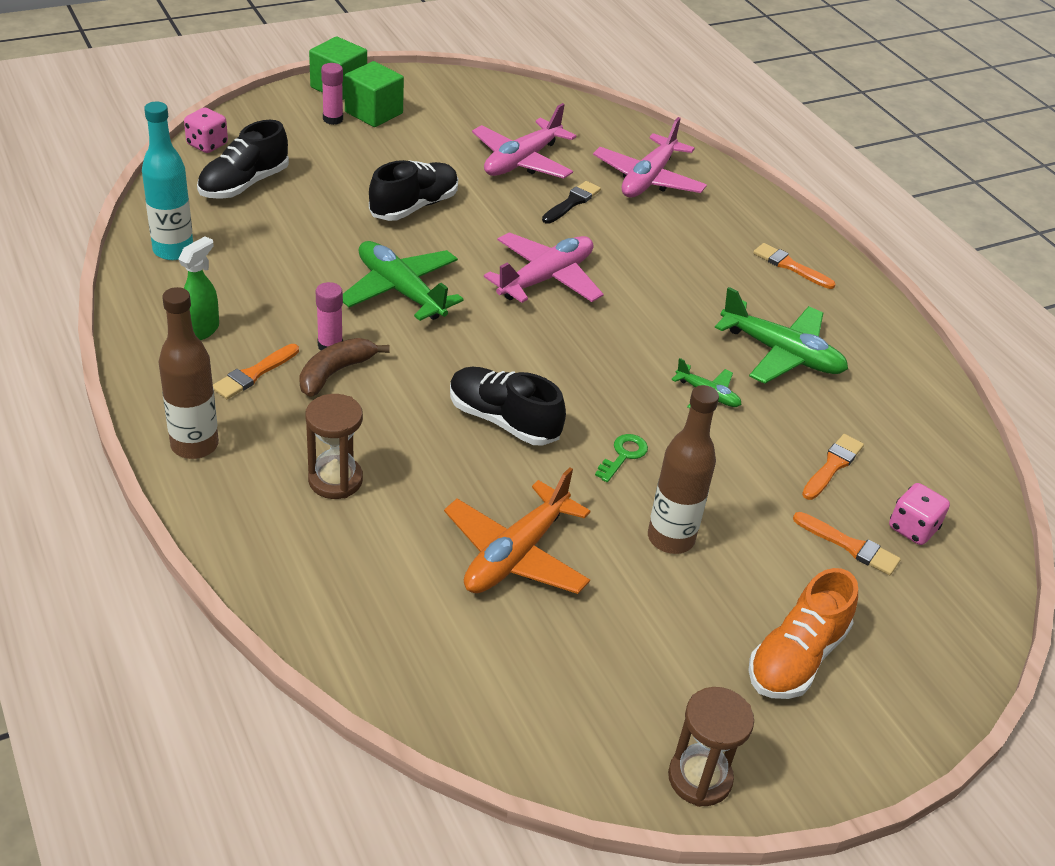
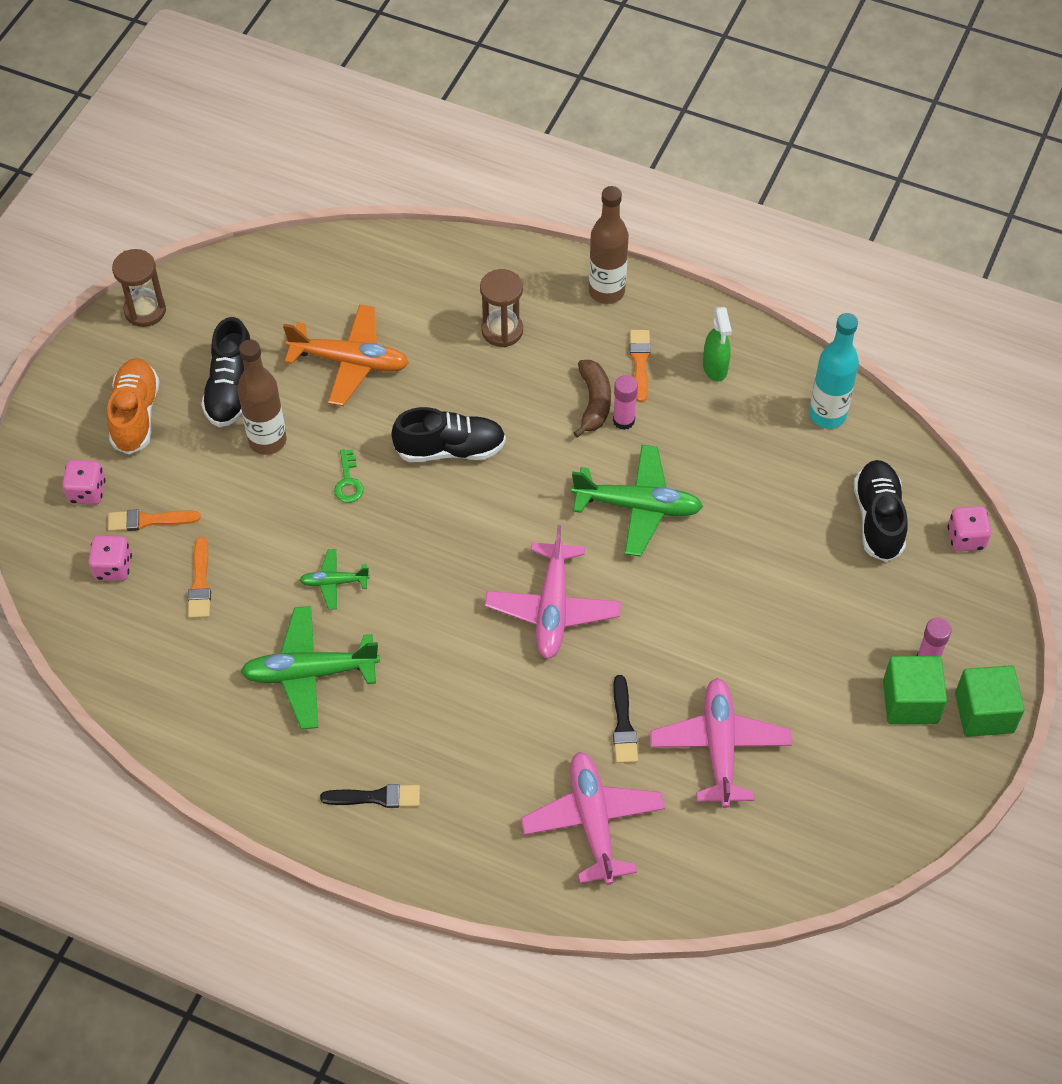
camera: 145 degrees right, 15 degrees up
black shoe [369,160,458,221] -> black shoe moved to [201,317,251,427]
orange plane [444,467,590,594] -> orange plane turned 105 degrees clockwise [283,304,409,406]
orange brush [753,243,836,289] -> black brush [320,784,420,808]
none -> pink dice [62,460,106,505]

